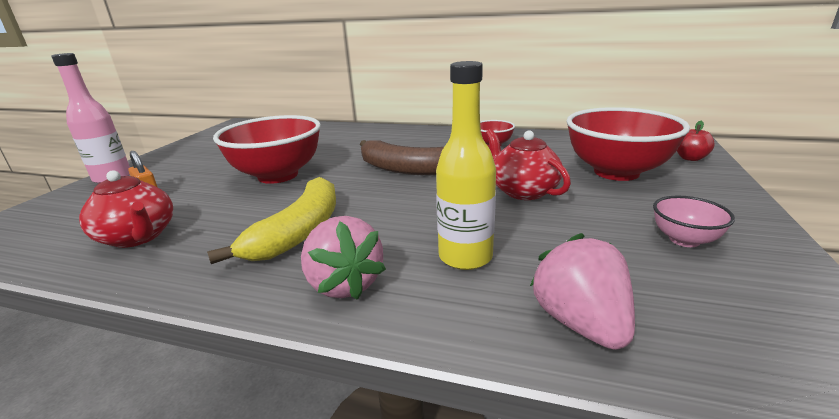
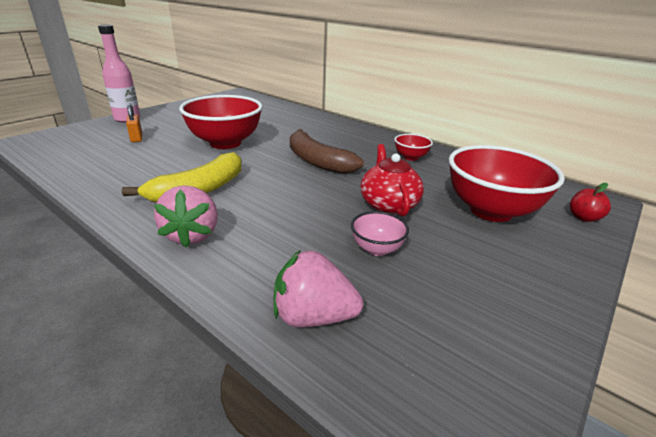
camera: 20 degrees right, 5 degrees up
red teapot [79,170,173,248] -> none
yellow bottle [436,61,496,270] -> none
pink strawberry [530,233,635,350] -> pink strawberry turned 90 degrees counterclockwise [274,250,363,327]
pink bowl [653,196,735,247] -> pink bowl moved to [351,211,409,256]

